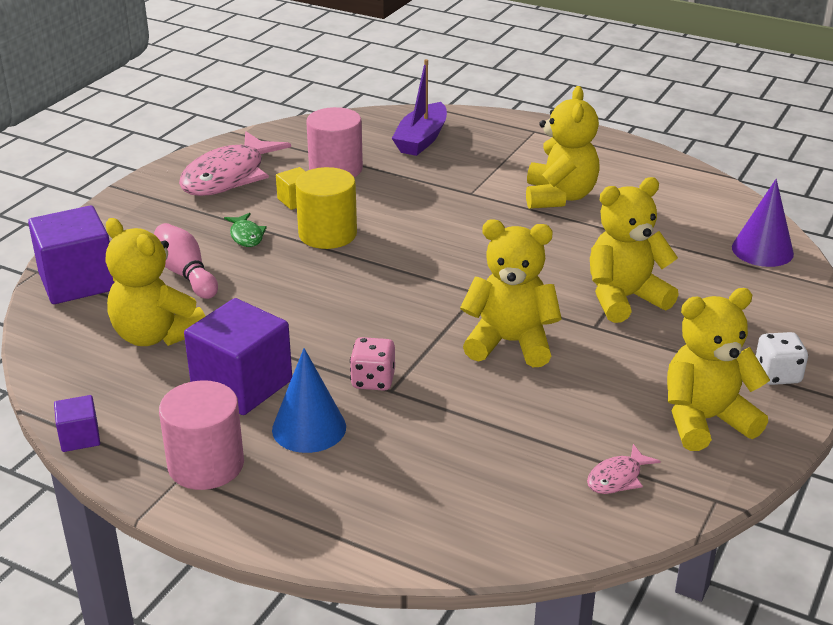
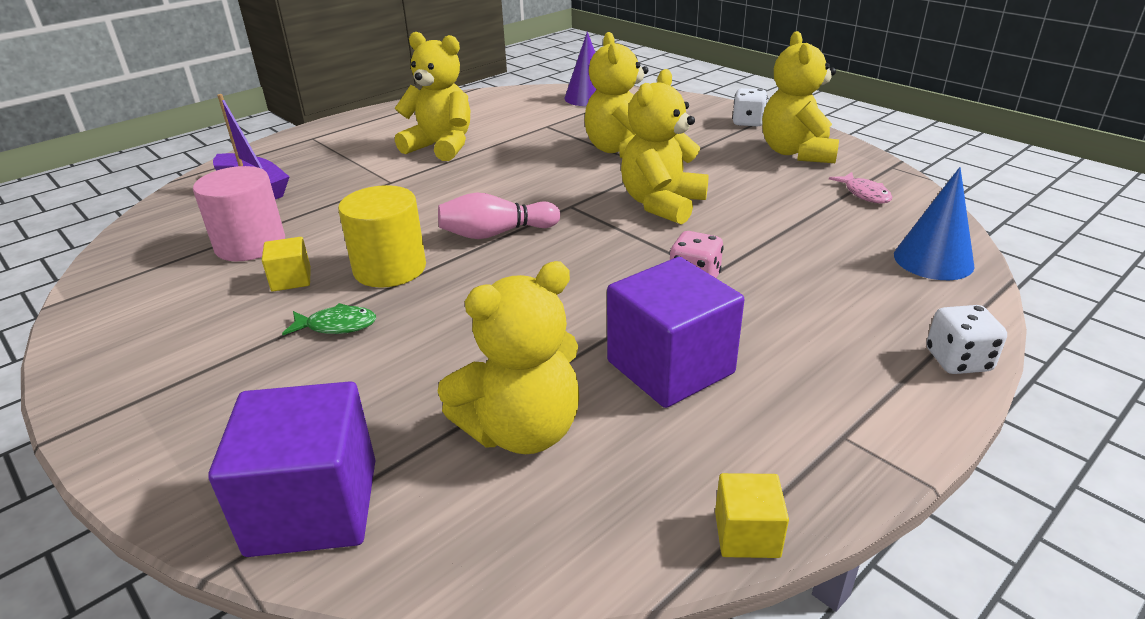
camera: 70 degrees left, 0 degrees up
purple cube [54,395,100,452] -> yellow cube [715,473,789,558]
pink bowling pin [154,223,218,299] -> pink bowling pin moved to [438,192,560,239]
pink cylinder [159,380,244,490] -> none
pink fish [179,132,291,196] -> none
blue cone [272,348,346,453] -> blue cone moved to [894,167,975,280]
none -> white dice [926,305,1007,374]

